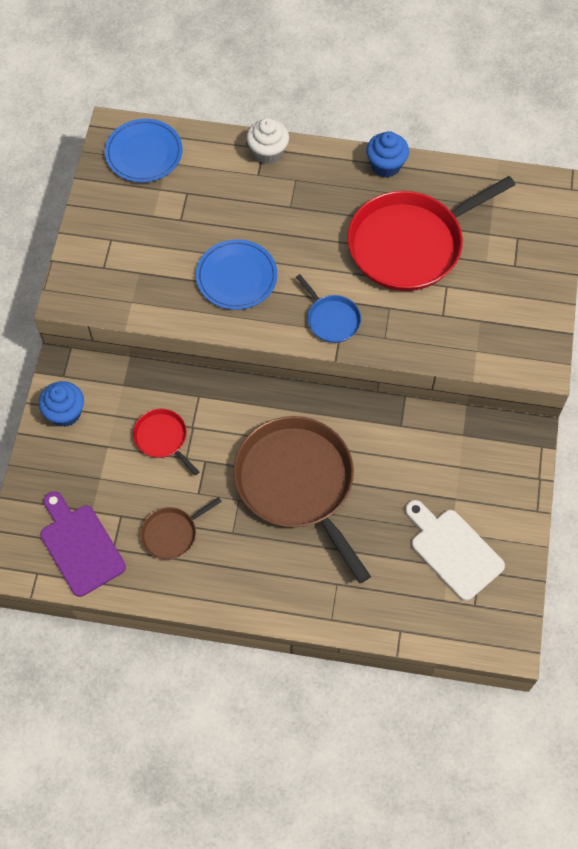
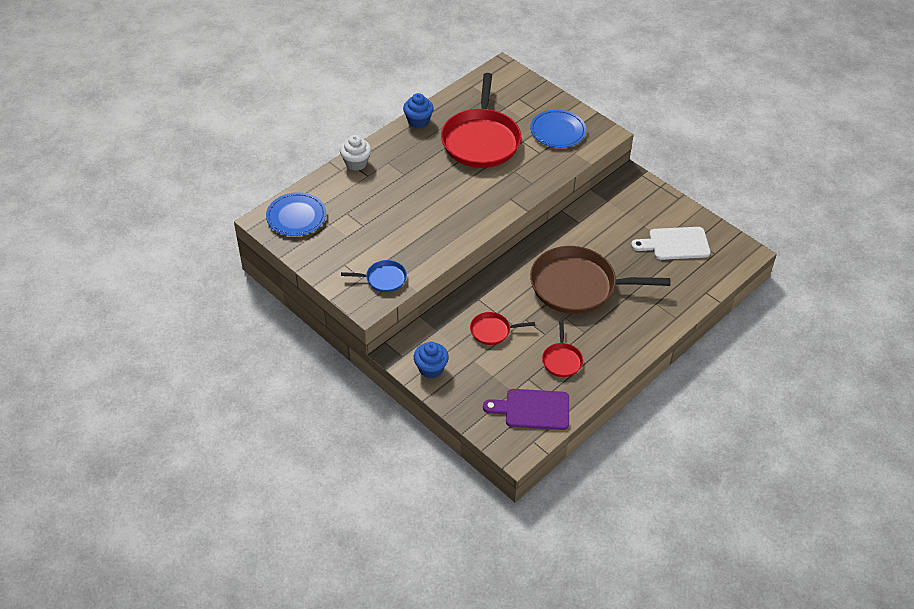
camera: 55 degrees left, 15 degrees down
brown pan [140,497,222,560] -> red pan [542,321,583,377]
blue plate [196,239,277,310] -> blue plate moved to [530,110,586,148]
blue pan [296,274,361,343] -> blue pan moved to [341,260,407,292]

